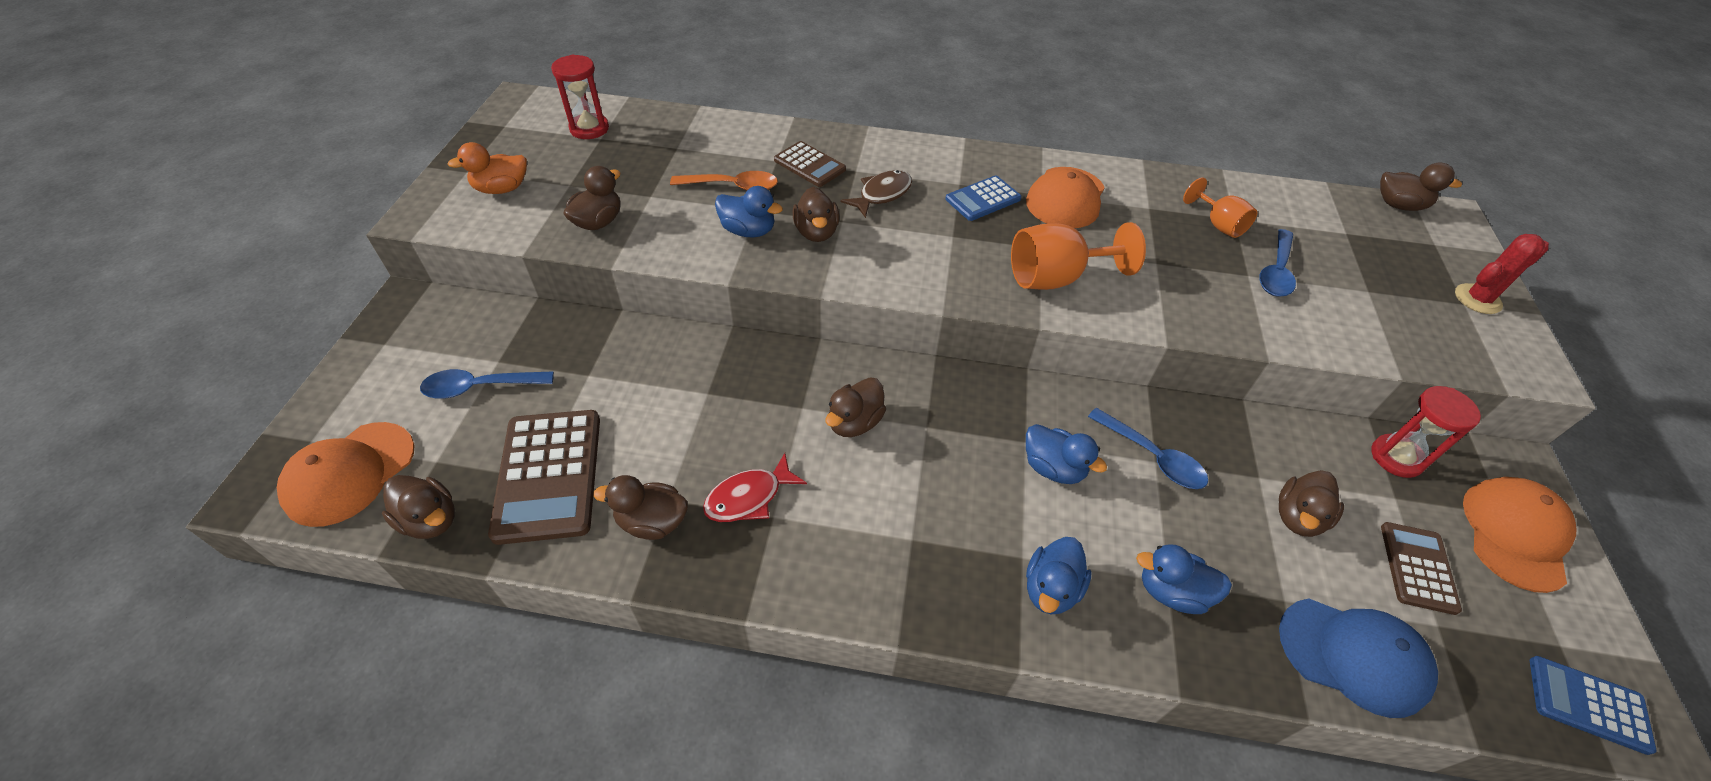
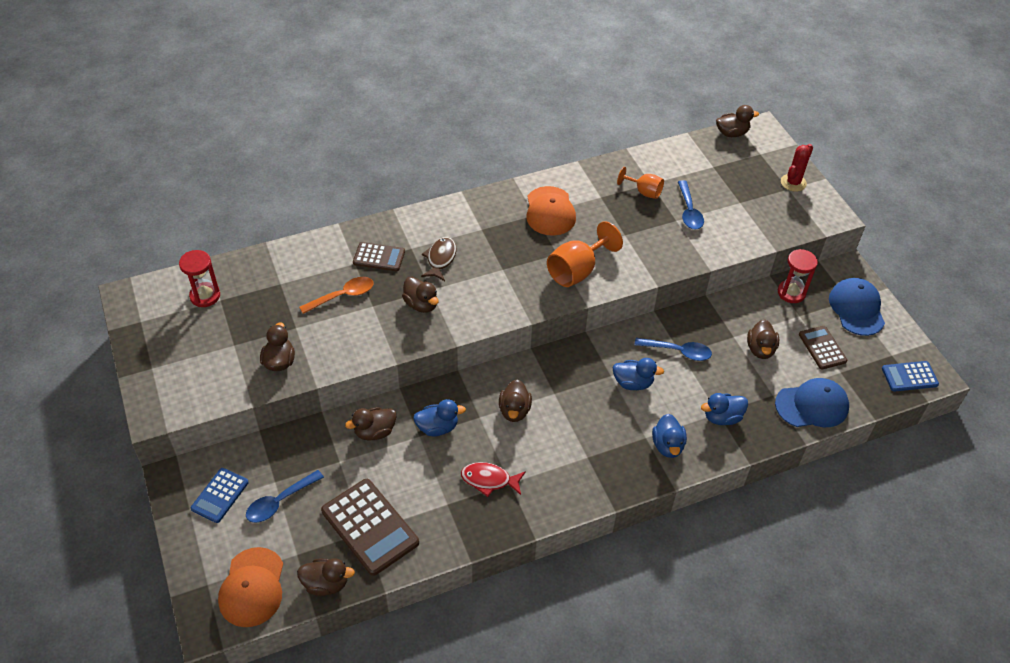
camera: 30 degrees left, 0 degrees up
orange duck [448,142,527,194] -> none
brown duck [593,475,688,540] -> brown duck moved to [345,407,397,441]
red fish [703,453,807,522] -> red fish turned 75 degrees clockwise [461,462,526,497]
blue duck [715,186,783,237] -> blue duck moved to [413,399,466,436]
blue calculator [946,175,1022,221] -> blue calculator moved to [191,468,249,523]
orange cap [1463,477,1577,593] -> blue cap [829,278,885,336]

